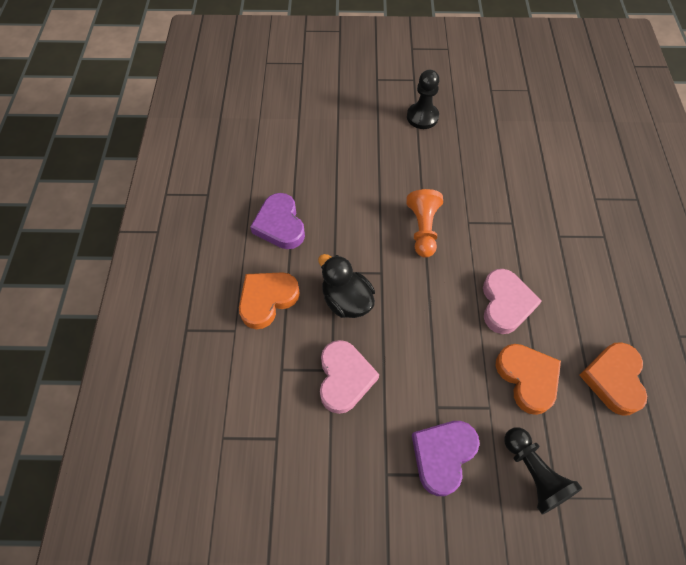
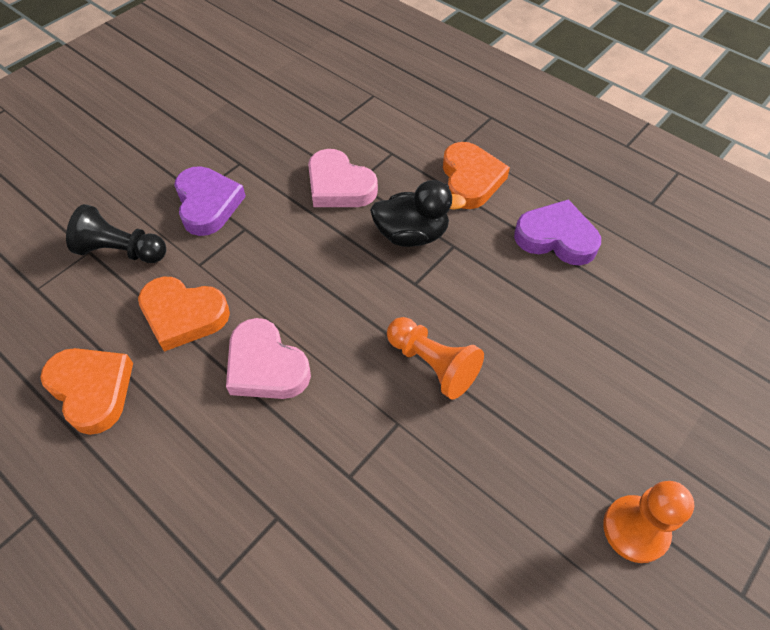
camera: 130 degrees right, 5 degrees down
black pawn [407,70,439,129] -> orange pawn [603,481,694,563]

